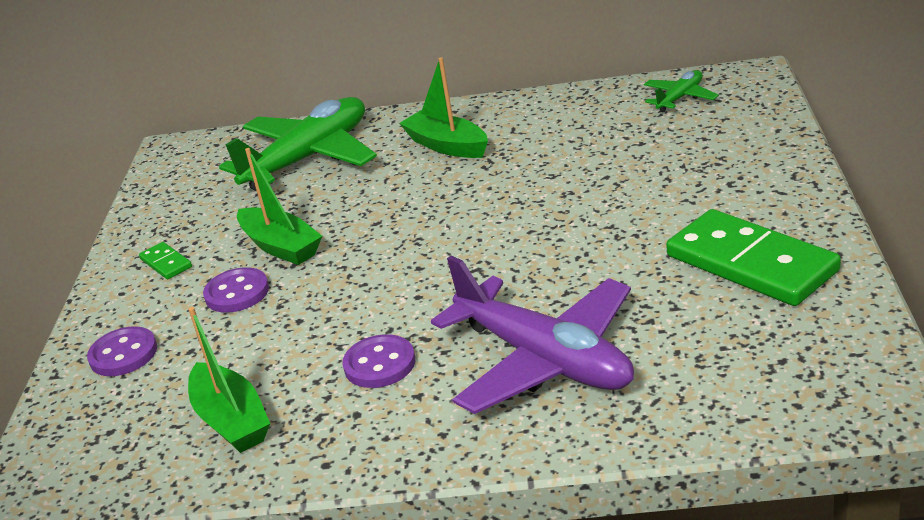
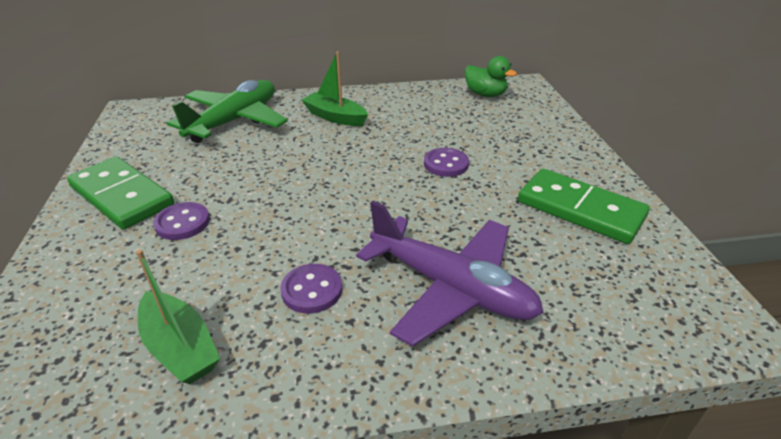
camera: 15 degrees left, 5 degrees up
purple button [87,326,157,376] -> purple button moved to [424,148,469,177]
green domino [139,242,192,279] -> green domino [67,157,174,230], size x2.34
green boat [237,148,322,265] -> none
green plane [644,70,719,112] -> green duck [465,56,517,97]

